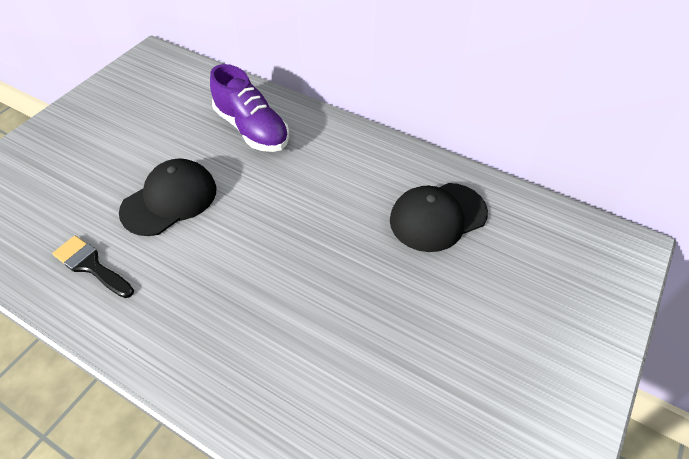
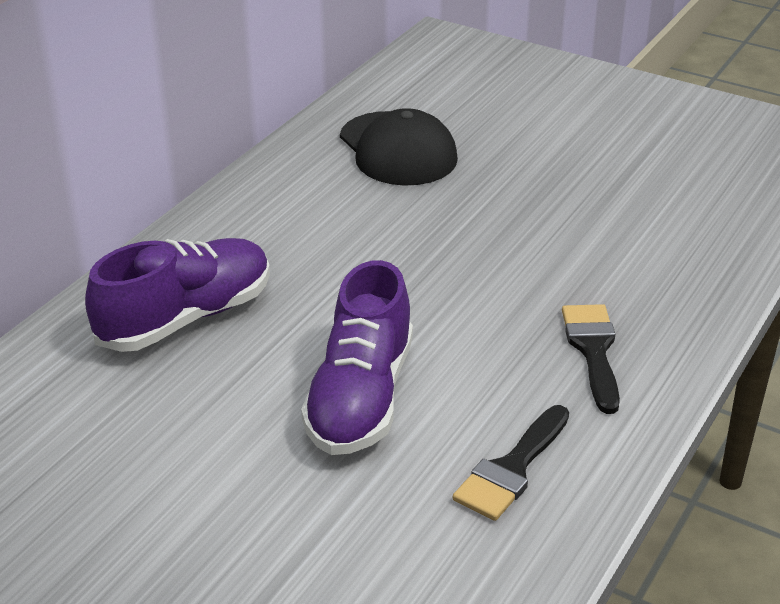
camera: 90 degrees left, 15 degrees down
black cap [119,158,216,236] -> purple shoe [301,260,413,455]
none -> black brush [562,304,620,414]

